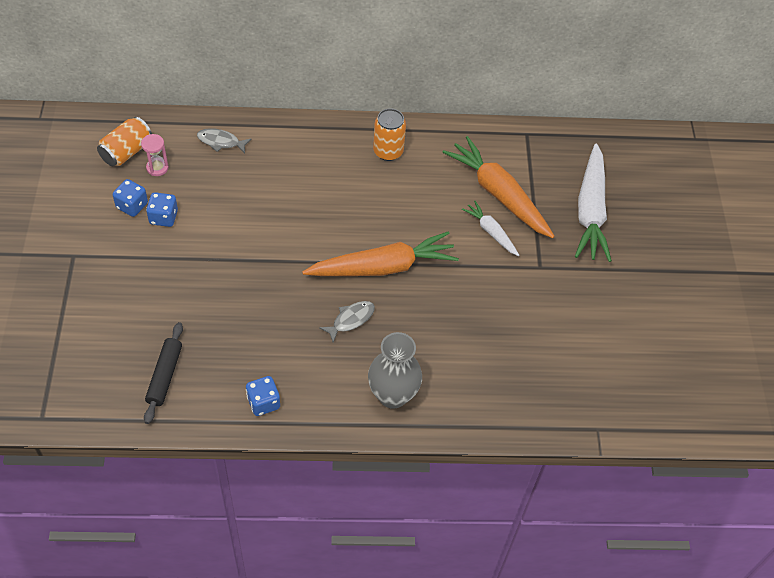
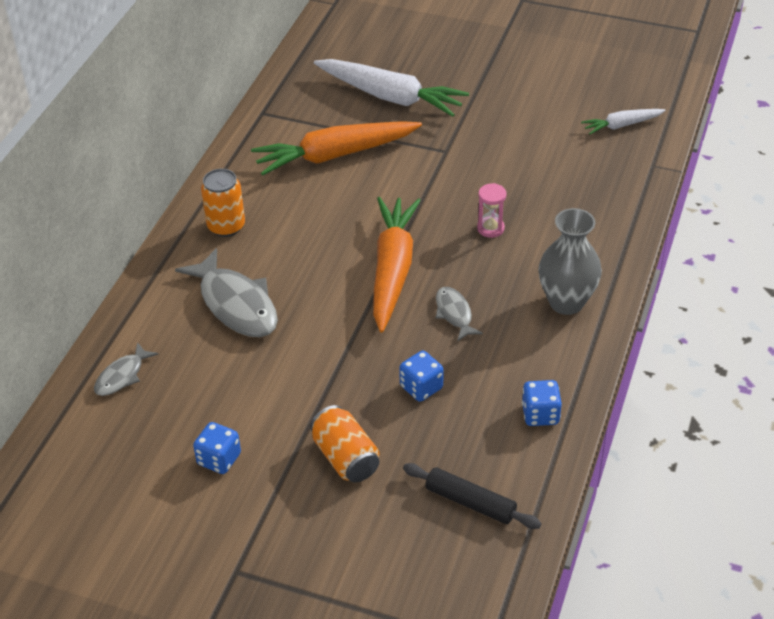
camera: 65 degrees left, 10 degrees down
orange can [97,117,152,166] -> orange can moved to [310,405,379,482]
blue dice [113,179,148,217] -> blue dice moved to [399,351,444,402]
pink hourglass [141,134,169,176] -> pink hourglass moved to [477,183,507,238]
white carrot [462,201,519,256] -> white carrot moved to [581,109,666,135]
none -> grey fish [175,248,278,337]

